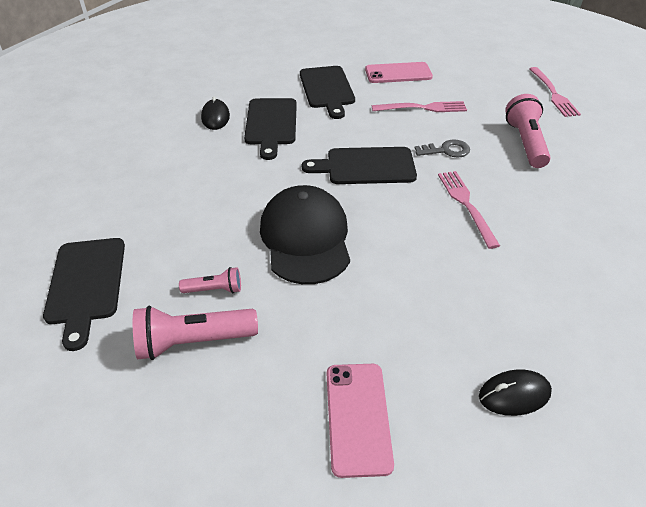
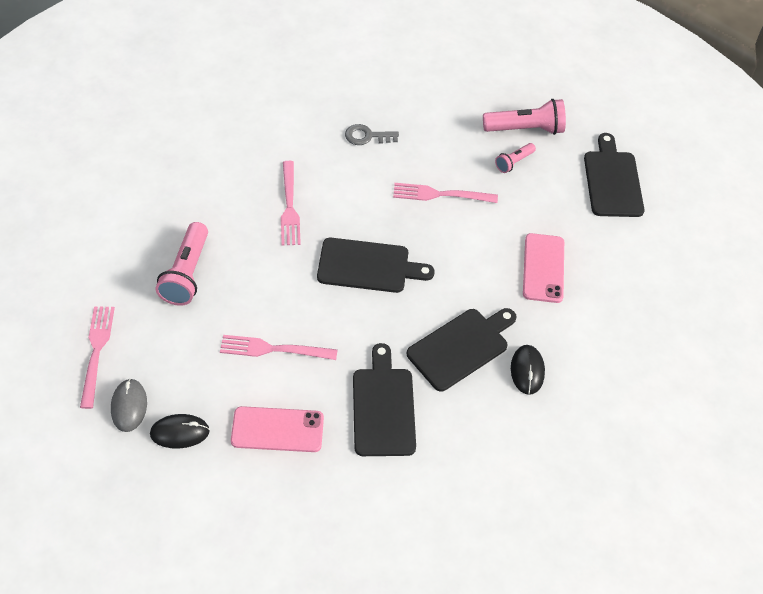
camera: 175 degrees left, 10 degrees up
pink flashlight [179,267,241,293] -> pink flashlight turned 45 degrees counterclockwise [495,143,536,173]
black cutting board [244,98,297,160] -> black cutting board turned 45 degrees clockwise [407,308,517,392]
black cap [260,185,350,284] -> pink fork [393,183,498,203]
pink phone [327,364,394,478] -> pink phone moved to [523,233,564,303]
grey key [415,139,470,158] -> grey key moved to [345,124,399,145]
black mouse [479,369,552,416] -> black mouse moved to [150,414,210,449]
none -> grey mouse [111,378,147,432]

